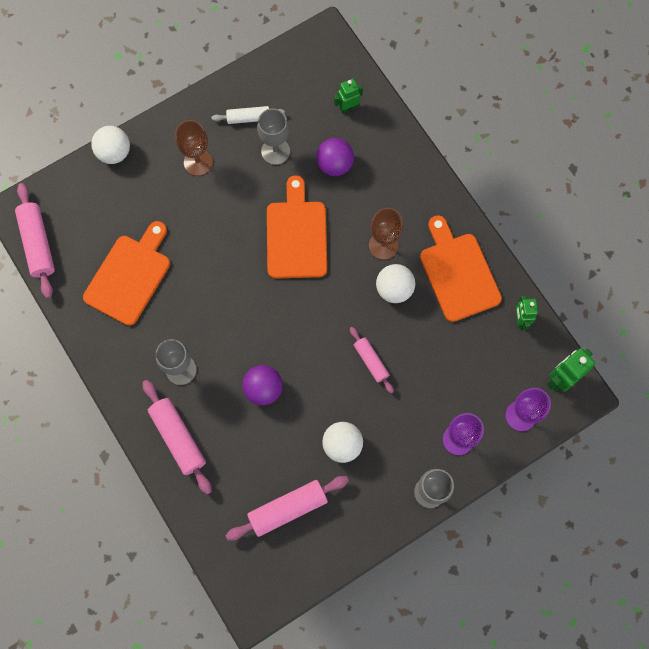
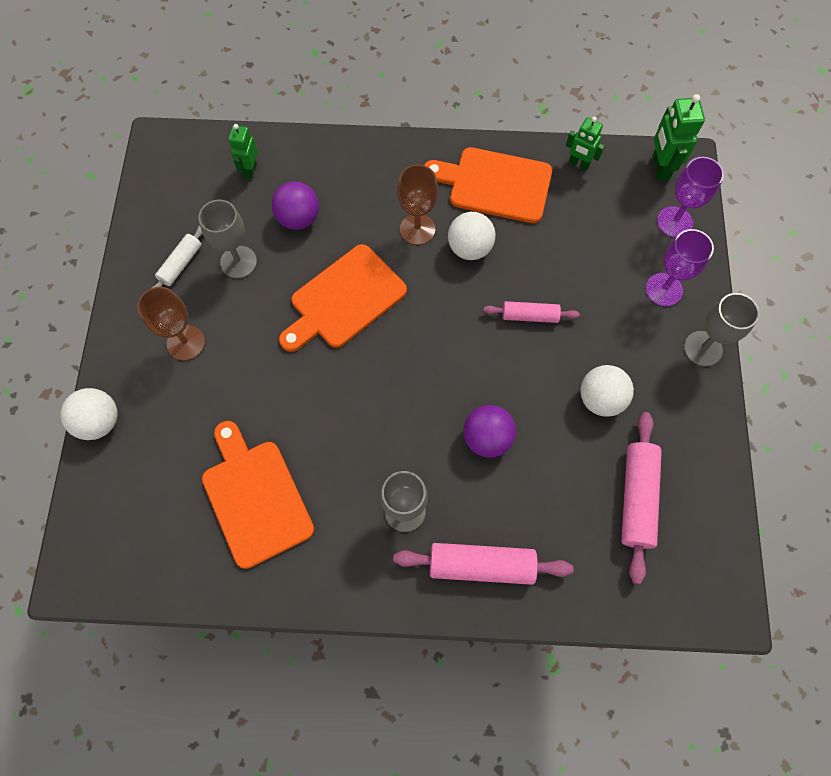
camera: 55 degrees left, 5 degrees down
pink rolling pin [15,183,55,299] -> none
orange cutting board [267,175,327,279] -> orange cutting board turned 75 degrees counterclockwise [279,244,407,352]

